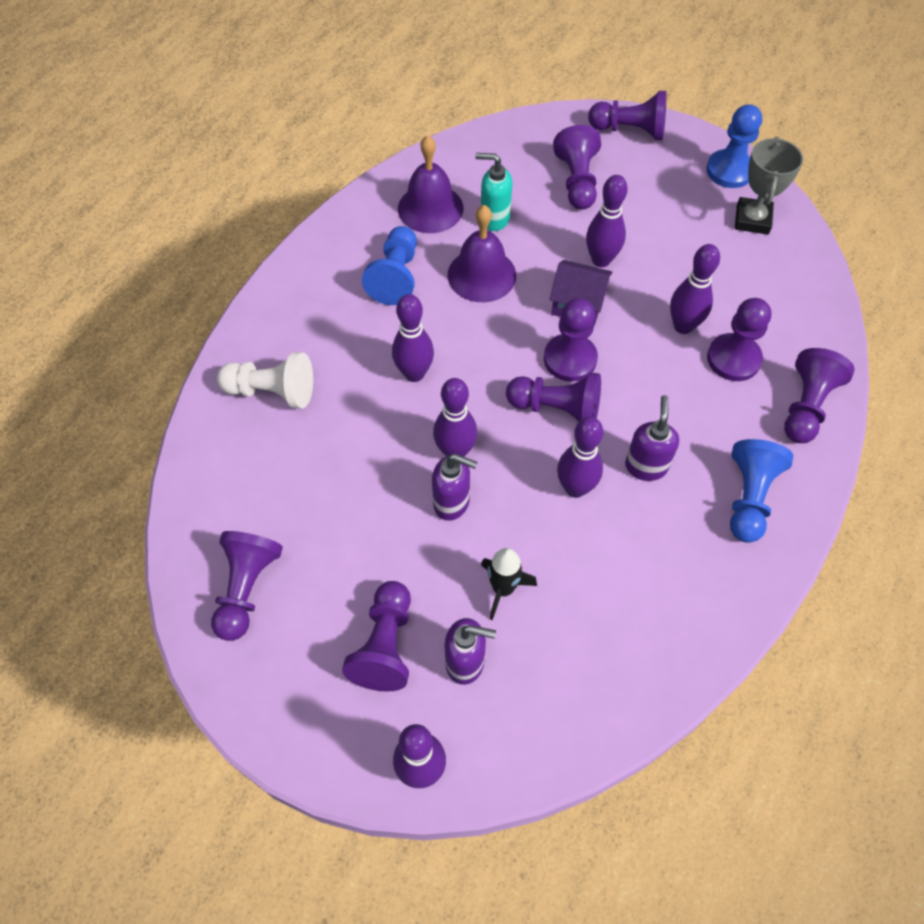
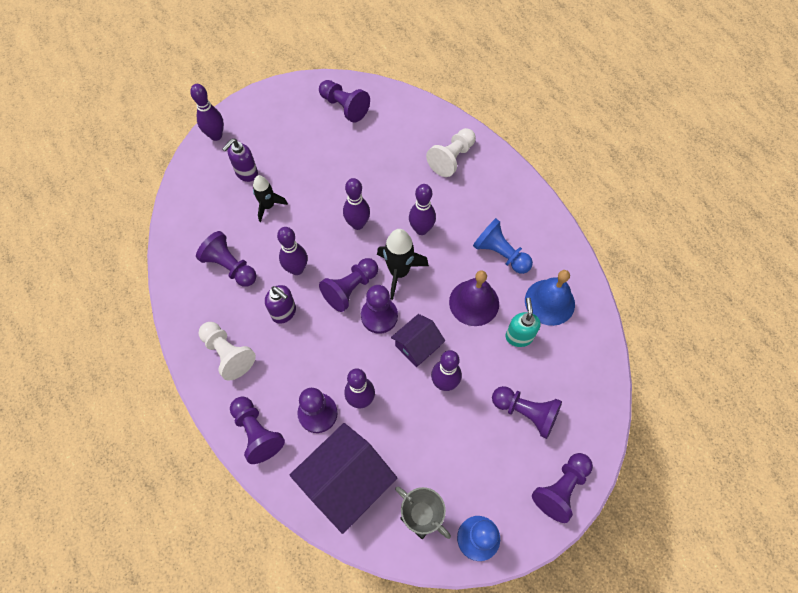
camera: 120 degrees right, 5 degrees up
purple pawn [342,581,411,692] -> purple pawn moved to [196,231,256,287]
purple bell [398,135,463,233] -> blue bell [525,270,575,326]
purple soap dispenser [432,454,478,521] -> none
turquoise soap dispenser [475,153,512,231] -> turquoise soap dispenser turned 45 degrees counterclockwise [505,298,541,347]
blue pawn [730,439,794,543] -> white pawn [199,322,256,381]
none -> purple house [290,423,397,534]
none -> black rocket [377,229,429,300]

